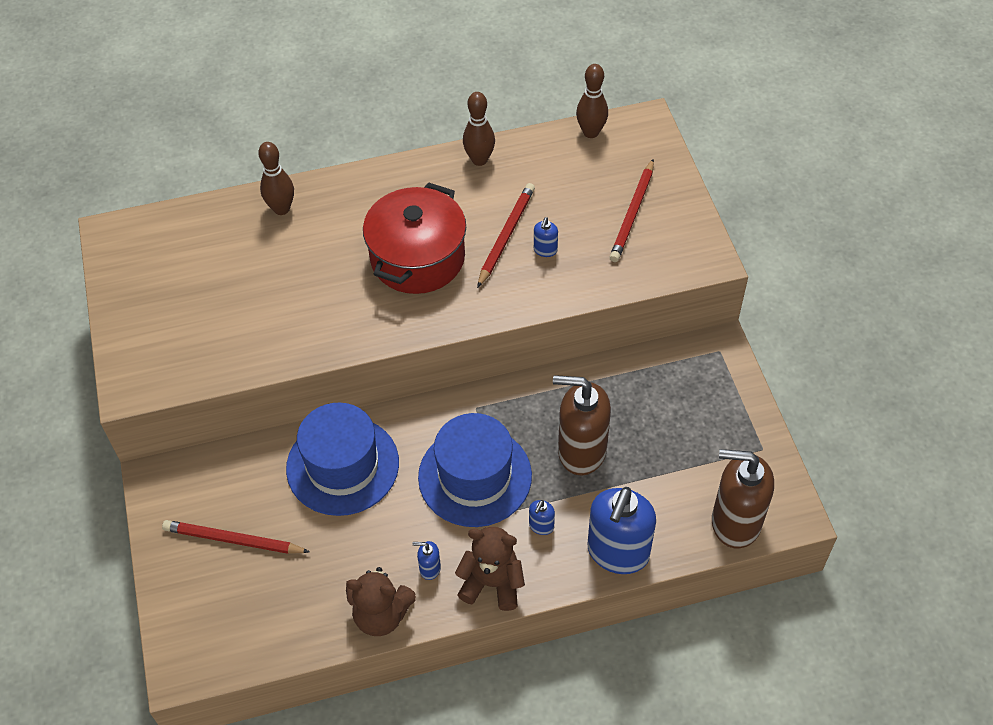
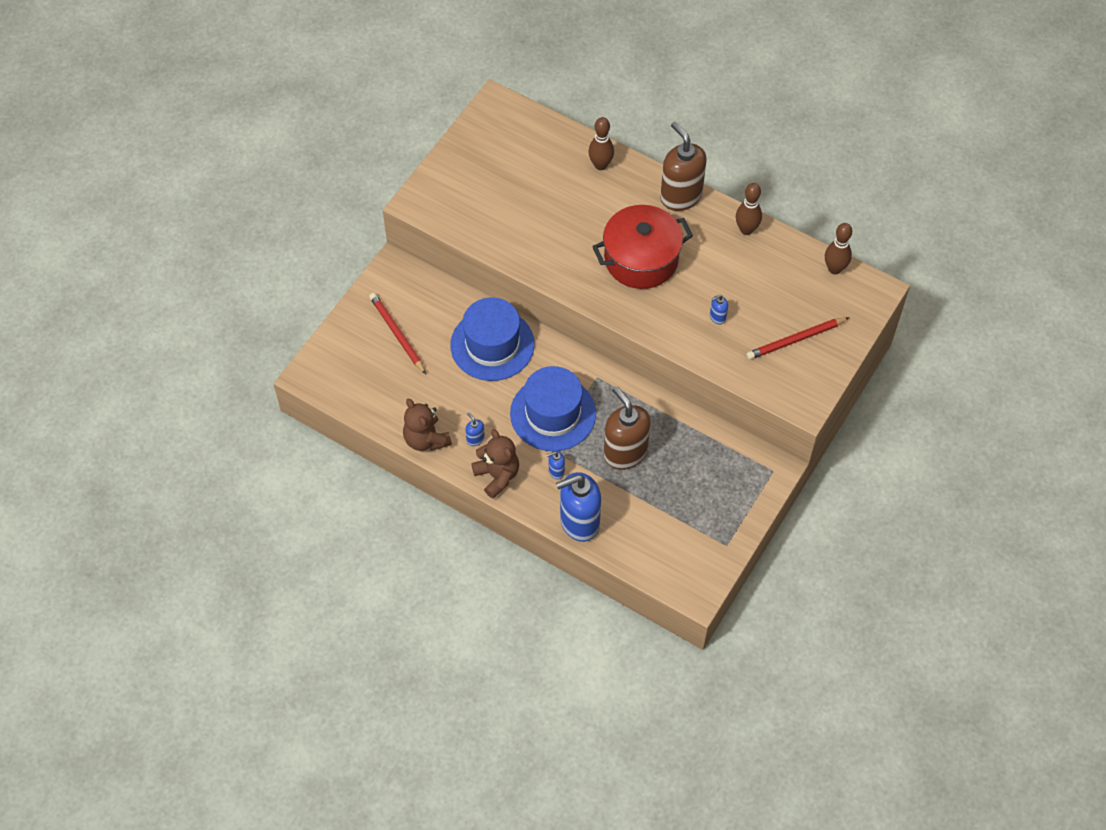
camera: 45 degrees right, 5 degrees up
red pencil [477,183,535,288] -> none
brown soap dispenser [712,449,774,549] -> brown soap dispenser moved to [660,122,707,211]

